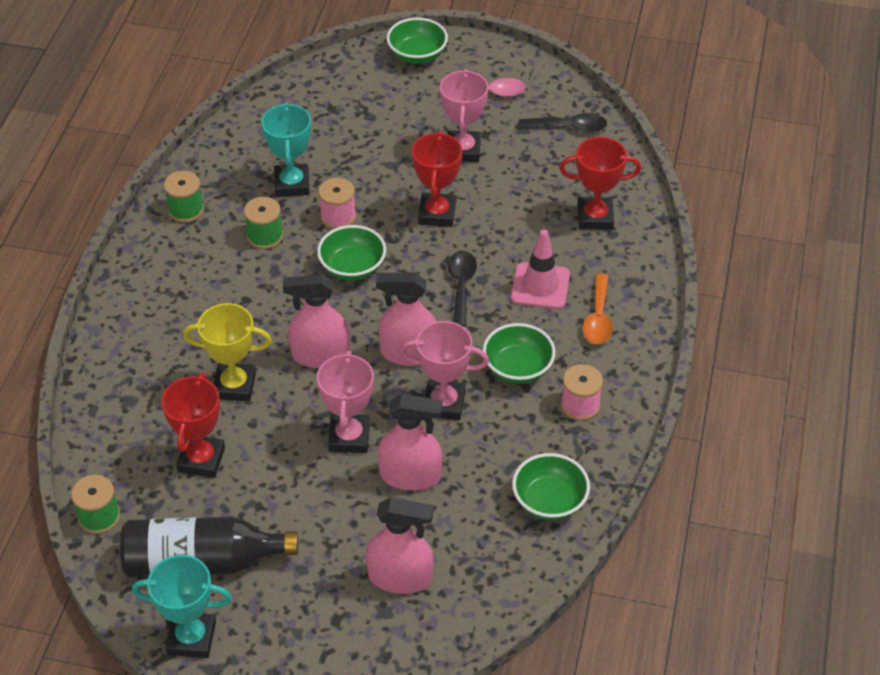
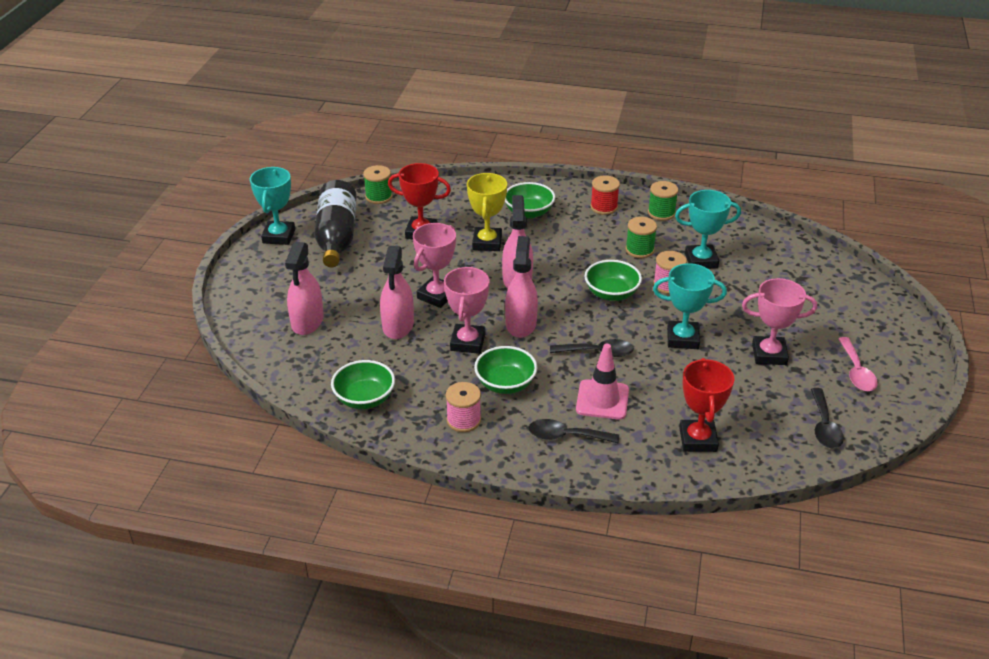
camera: 90 degrees right, 10 degrees down
pink trophy [317,351,374,453] -> pink trophy turned 60 degrees counterclockwise [413,223,456,308]
green bowl [387,17,448,64] -> green bowl moved to [505,182,555,219]
red trophy [412,131,462,227] -> turquoise trophy [653,263,727,349]
orange spoon [583,274,613,344] -> black spoon [528,419,619,444]
none -> red spool [590,175,620,215]

